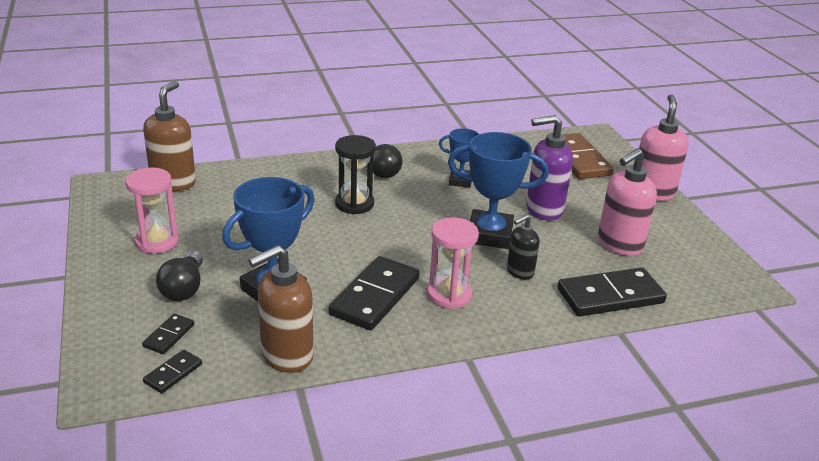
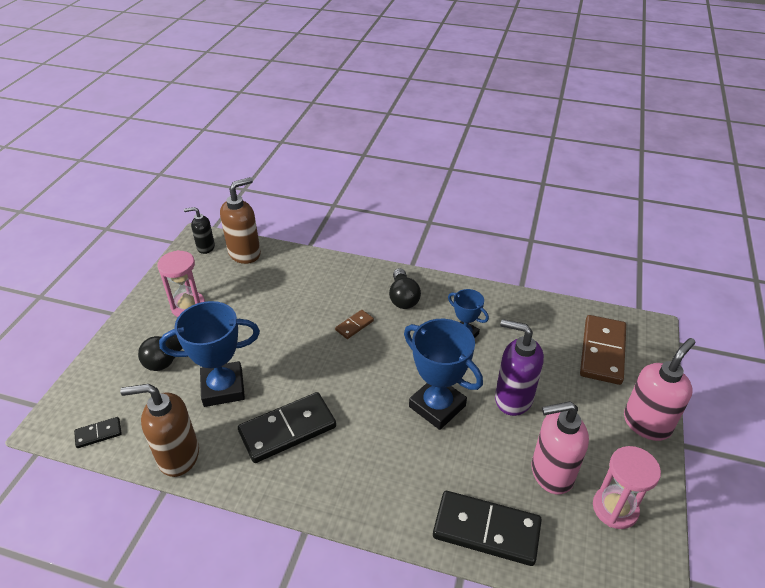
camera: 35 degrees right, 10 degrees up
black domino [142,314,195,354] -> none
black hourglass [335,135,376,215] -> brown domino [335,310,374,339]
pink hourglass [427,217,479,309] -> pink hourglass moved to [593,446,661,529]
black soap dispenser [507,214,540,280] -> black soap dispenser moved to [184,207,215,254]

